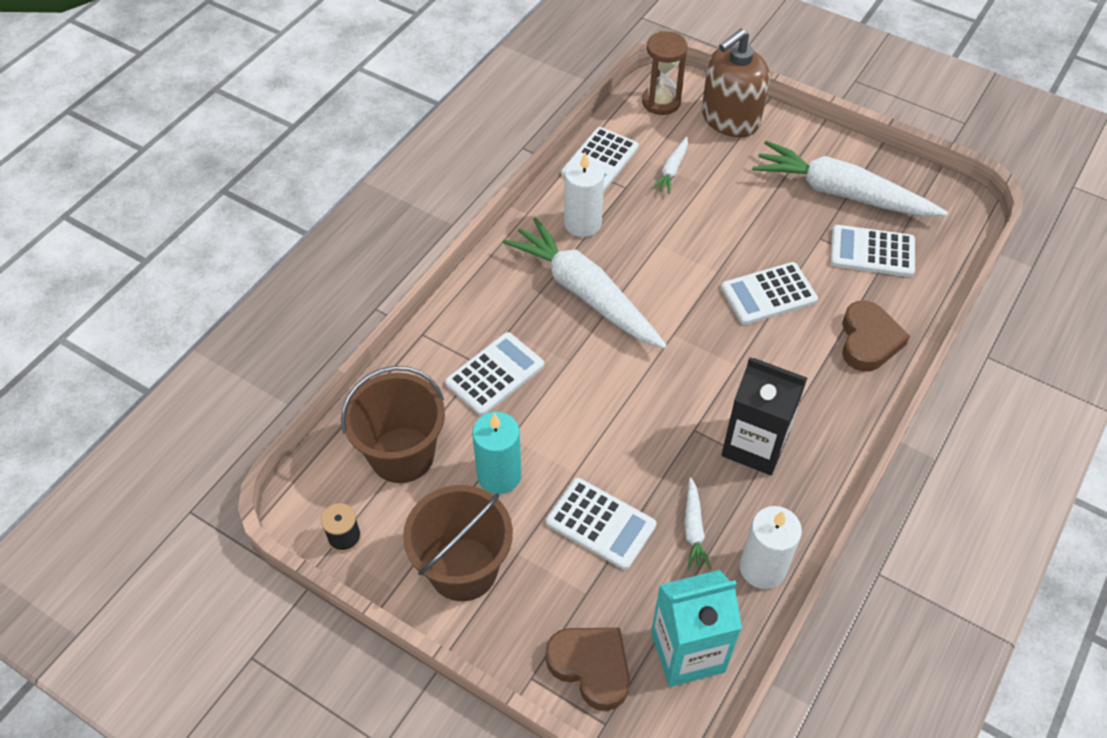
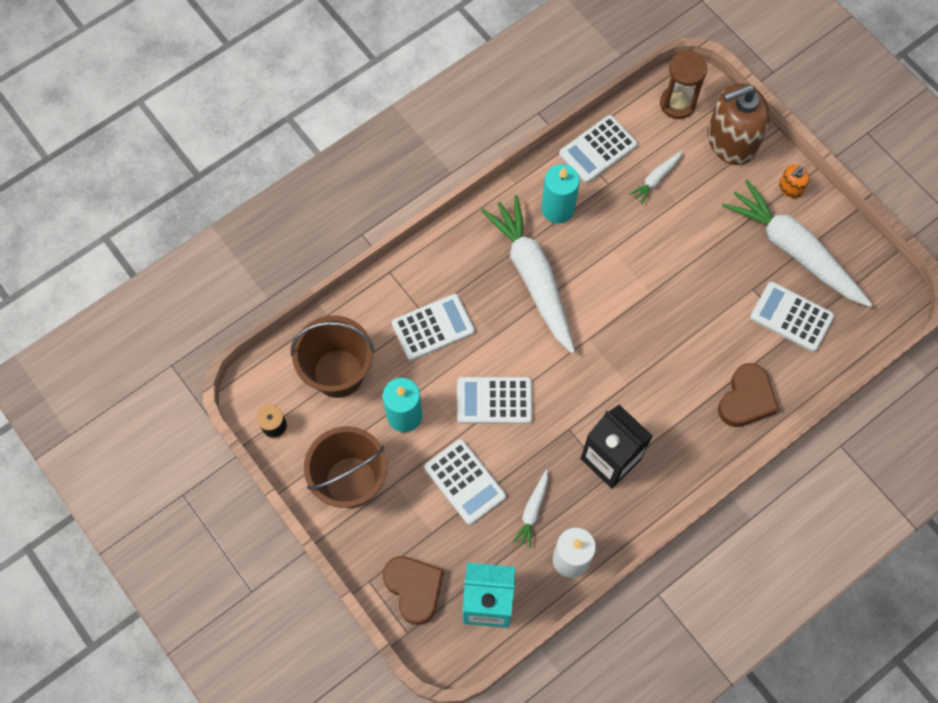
camera: 20 degrees right, 15 degrees up
white candle [564,152,604,237] -> turquoise candle [541,164,580,223]
white calculator [721,262,818,325] -> white calculator moved to [457,377,532,424]
none -> orange soap dispenser [779,165,810,198]

